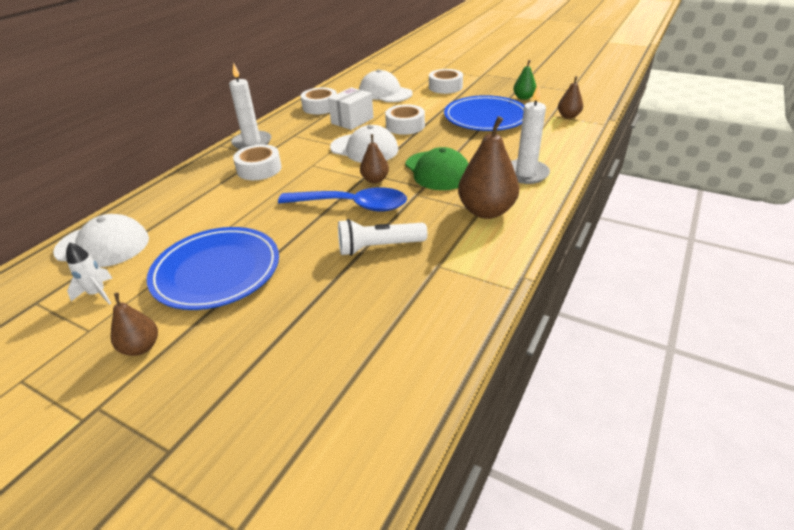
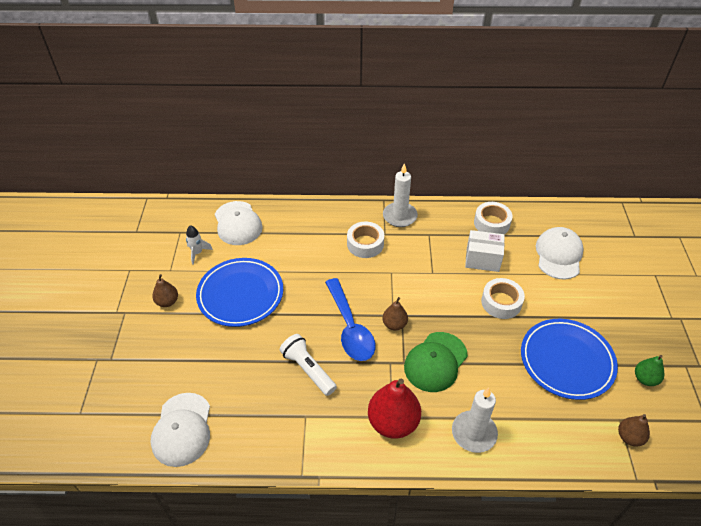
camera: 60 degrees right, 10 degrees up
white cap [330,125,398,163] -> white cap moved to [150,393,210,467]
white tape [429,69,463,94] -> none
brown pear [458,116,519,219] -> red pear [368,379,421,439]

